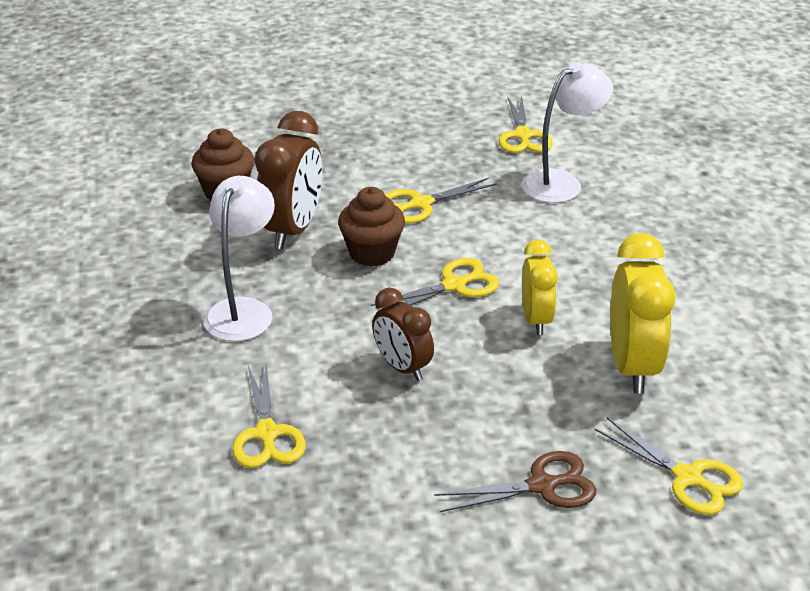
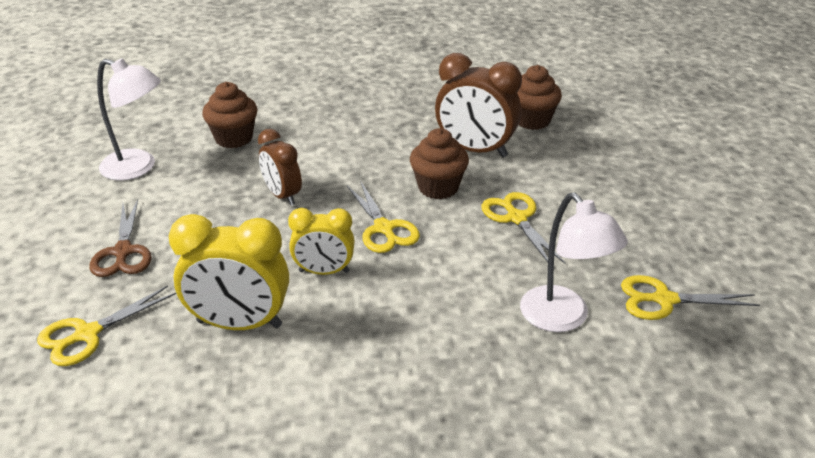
camera: 95 degrees right, 0 degrees up
white lamp [204,176,275,341] -> white lamp moved to [97,58,161,181]
yellow scissors [232,363,306,468] -> brown cupcake [202,82,257,148]
brown clock [372,287,434,381] -> brown clock turned 90 degrees counterclockwise [258,129,302,205]

